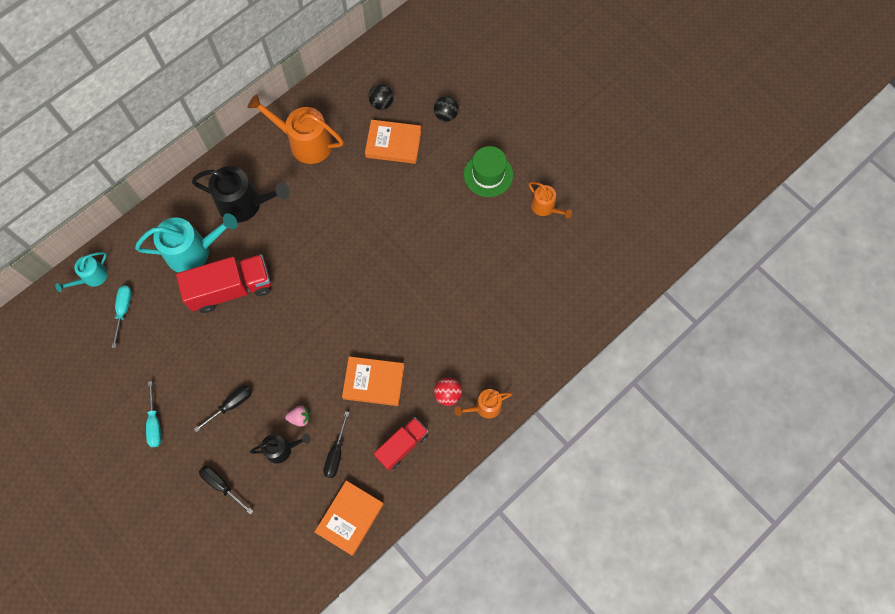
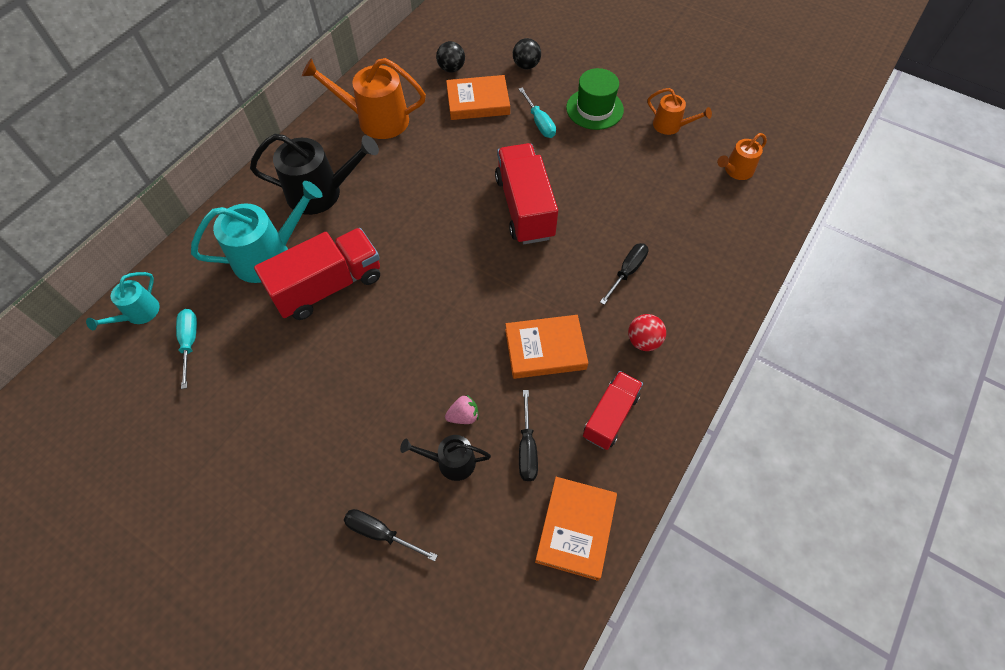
camera: 15 degrees left, 10 degrees down
turquoise screwdriver [146,381,161,447] -> turquoise screwdriver moved to [519,88,556,138]
black screwdriver [194,385,252,432] -> black screwdriver moved to [600,243,649,305]
black watering can [250,434,310,464] -> black watering can turned 150 degrees counterclockwise [400,435,491,481]
orange watering can [455,389,512,419] -> orange watering can moved to [717,133,767,180]
none -> red truck [495,143,558,244]

